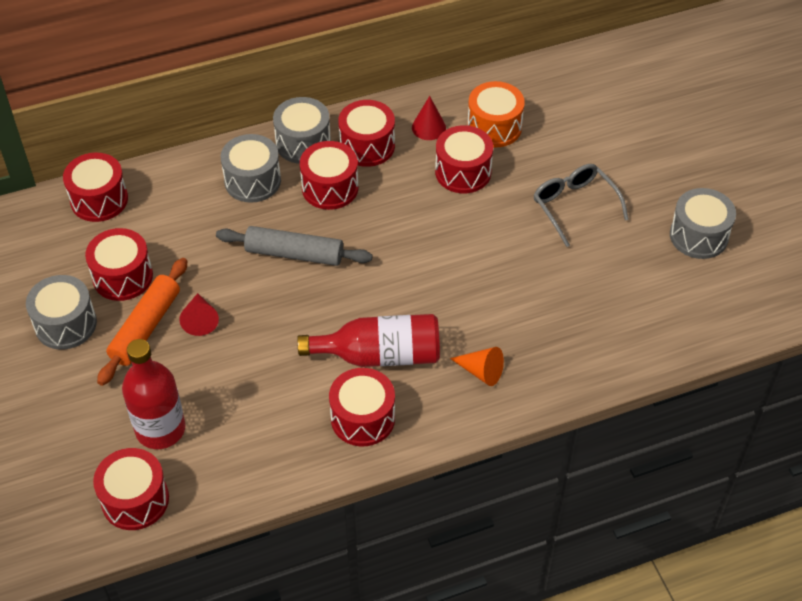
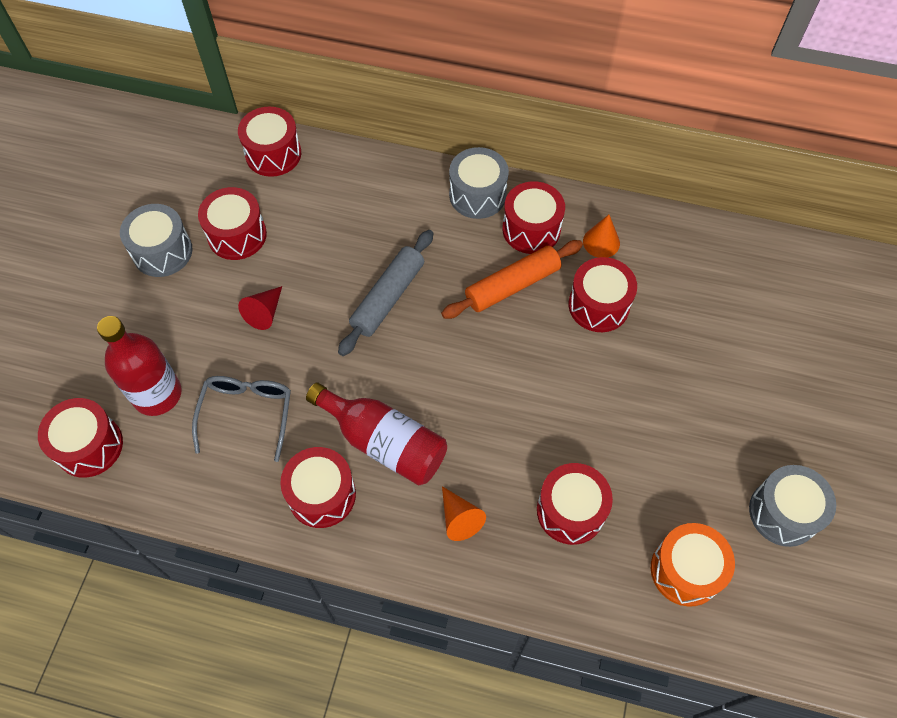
camera: 35 degrees right, 10 degrees up
orange rolling pin [97,258,187,386] -> orange rolling pin moved to [441,240,583,319]
grey rolling pin [216,226,373,266] -> grey rolling pin turned 75 degrees clockwise [338,230,433,356]
grey drum [221,134,281,203] -> none
red drum [300,141,358,210] -> red drum moved to [537,463,613,545]
red cone [412,96,446,140] -> orange cone [583,215,620,258]
orange drum [467,81,525,147] -> orange drum moved to [651,523,735,607]
grey glasses [534,164,629,247] -> grey glasses moved to [192,376,291,462]

